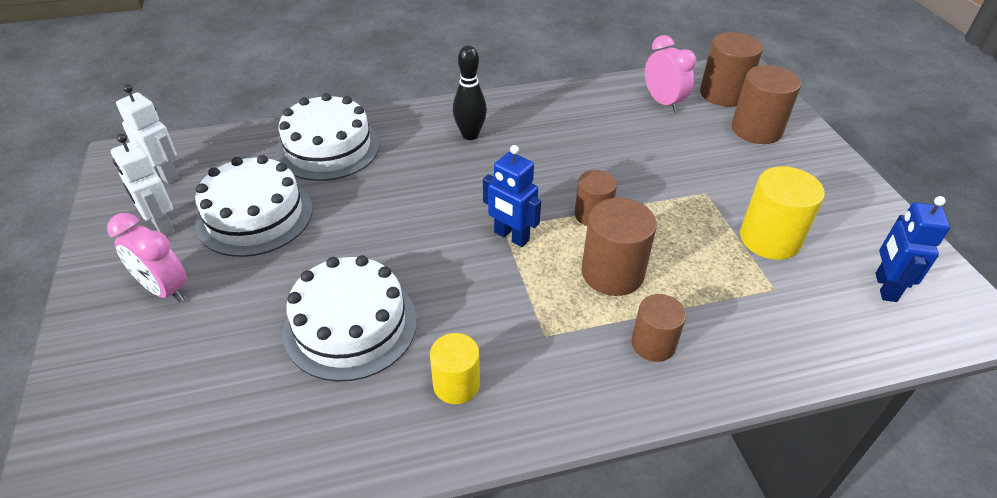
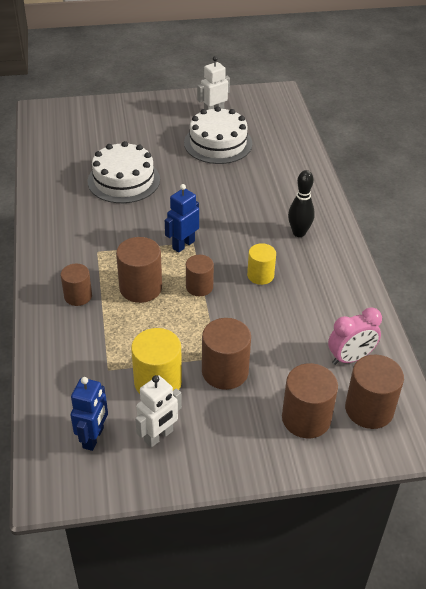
camera: 95 degrees right, 0 degrees up
pink clock [107,213,187,303] -> none
white robot [116,84,179,184] -> white robot moved to [135,375,182,448]
white cake [276,93,380,181] -> none
yellow cylinder [430,333,480,404] -> yellow cylinder moved to [247,243,276,285]
blue robot [875,196,950,302] -> blue robot turned 90 degrees clockwise [71,377,108,451]
none -> brown cylinder [202,318,251,390]

